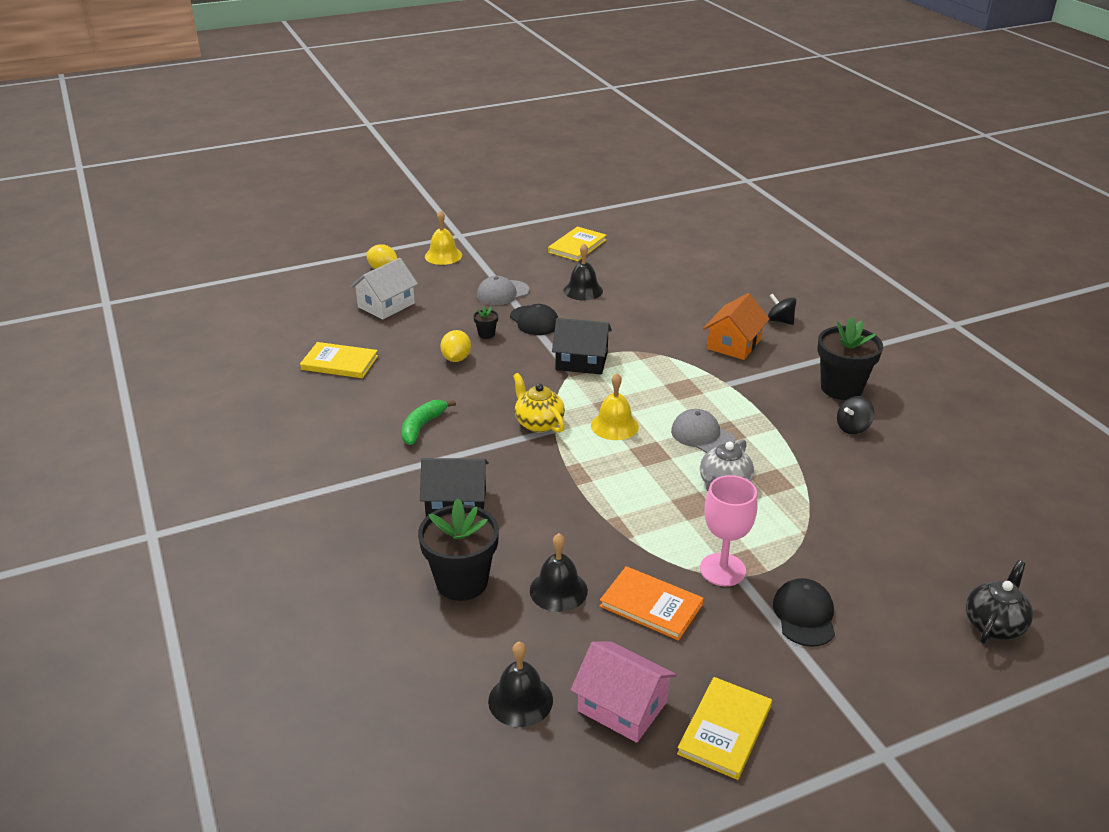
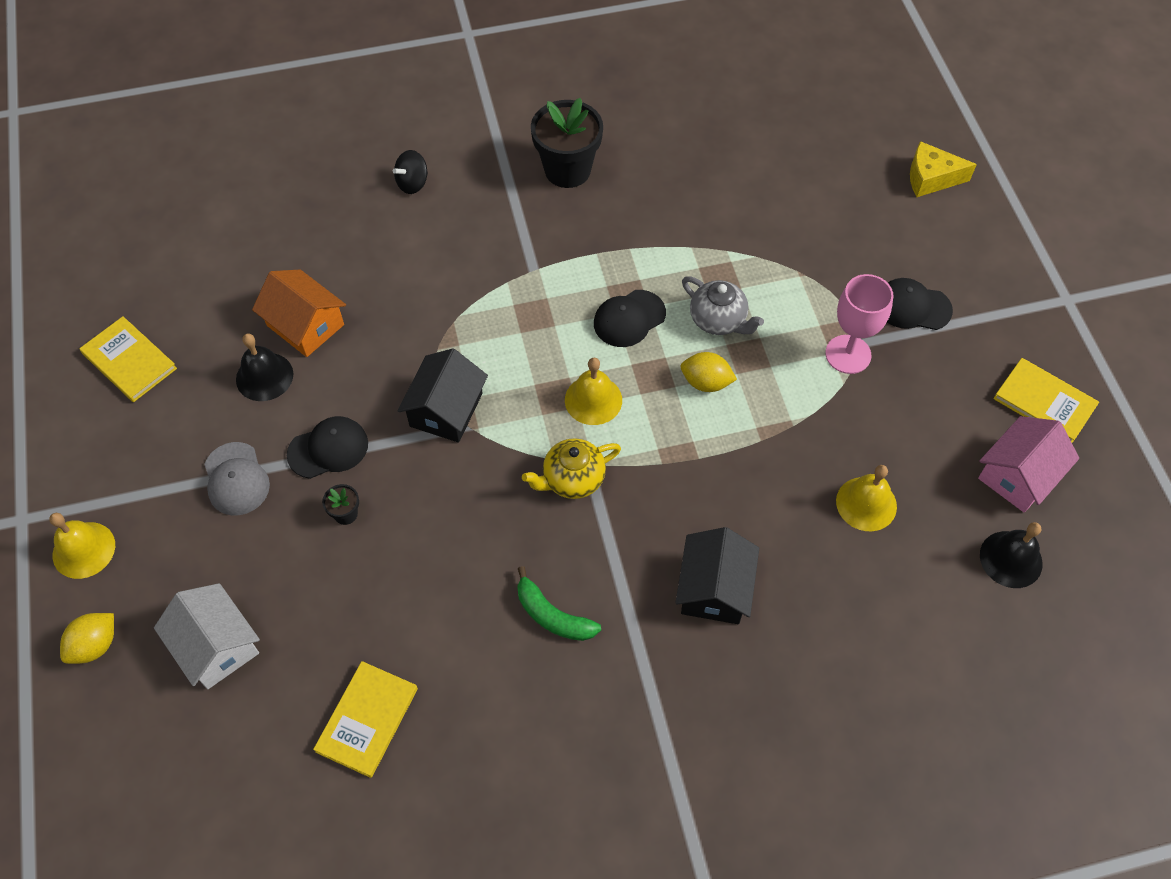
camera: 80 degrees left, 25 degrees up
black flower pot [418,499,499,601] -> none
yellow lemon [440,330,471,362] -> yellow lemon moved to [681,352,737,392]
black bell [530,533,588,612] -> yellow bell [836,465,897,531]
orange book [600,566,704,641] -> none
grey cap [671,409,735,453] -> black cap [594,290,666,347]
orange house [703,293,770,360] -> orange house moved to [252,269,346,357]
black spinning top [837,396,875,434] -> none
black teapot [966,560,1033,644] -> yellow cheese [910,141,977,197]

